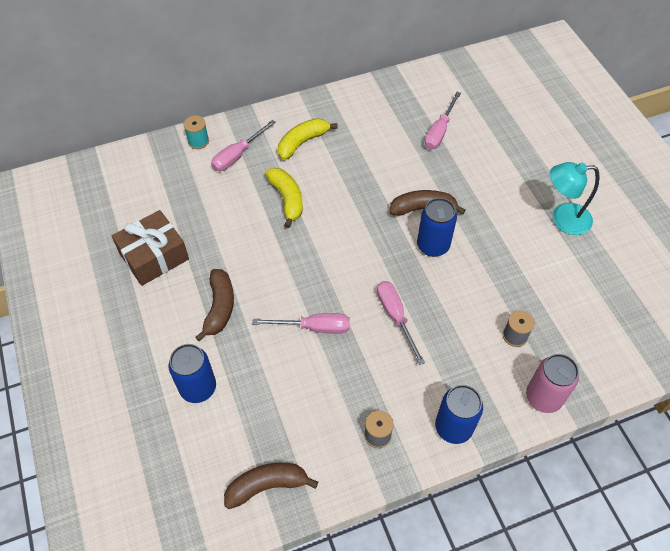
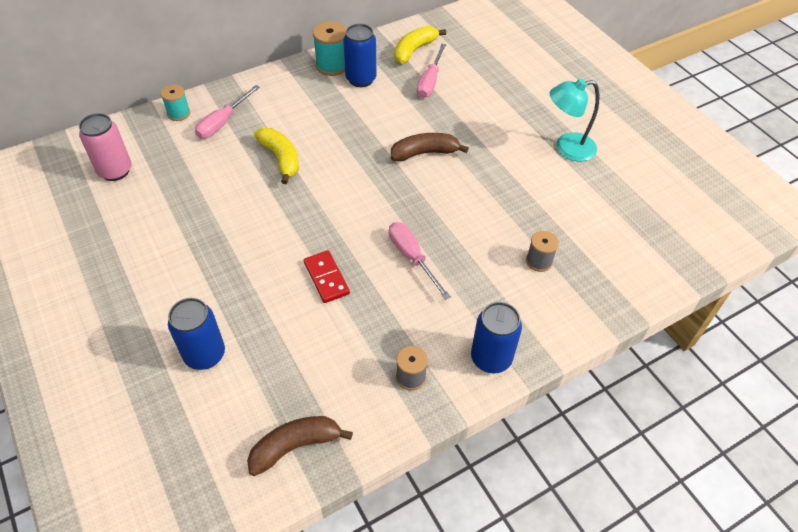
camera: 10 degrees left, 5 degrees down
brown gift [112,210,189,286] -> none
brown banana [195,269,234,341] -> none
pink screwdriver [252,313,350,334] -> red domino [304,250,350,303]
yellow banana [278,118,338,160] -> yellow banana moved to [394,26,446,64]
blue can [417,198,457,257] -> blue can moved to [343,24,376,87]
pink can [526,354,579,413] -> pink can moved to [79,113,131,181]
none -> turquoise spool [313,21,346,76]

